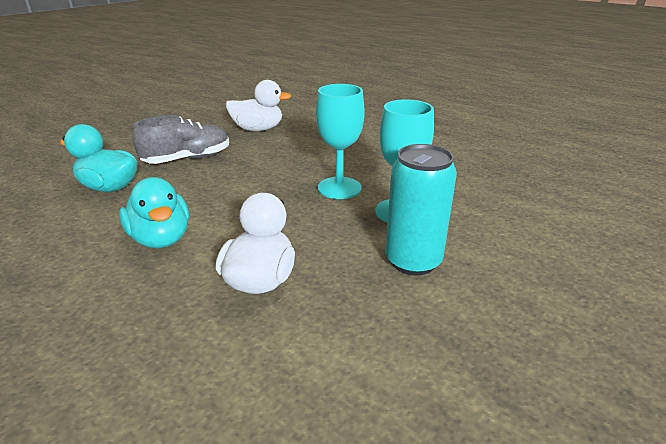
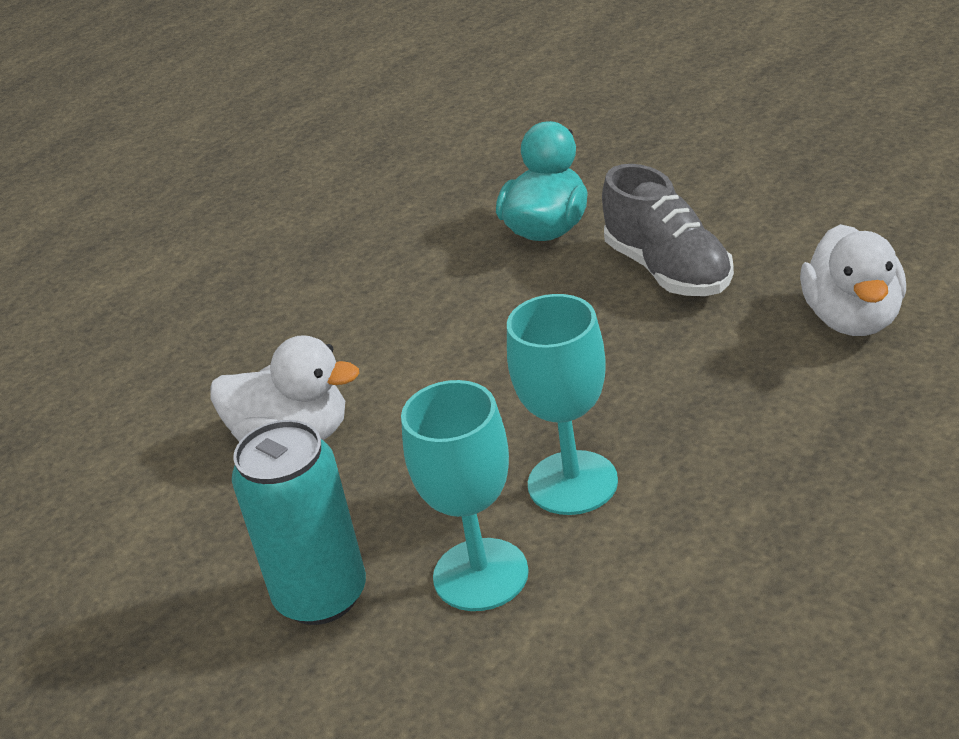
camera: 95 degrees right, 5 degrees up
turquoise duck [119,177,189,248] -> none

